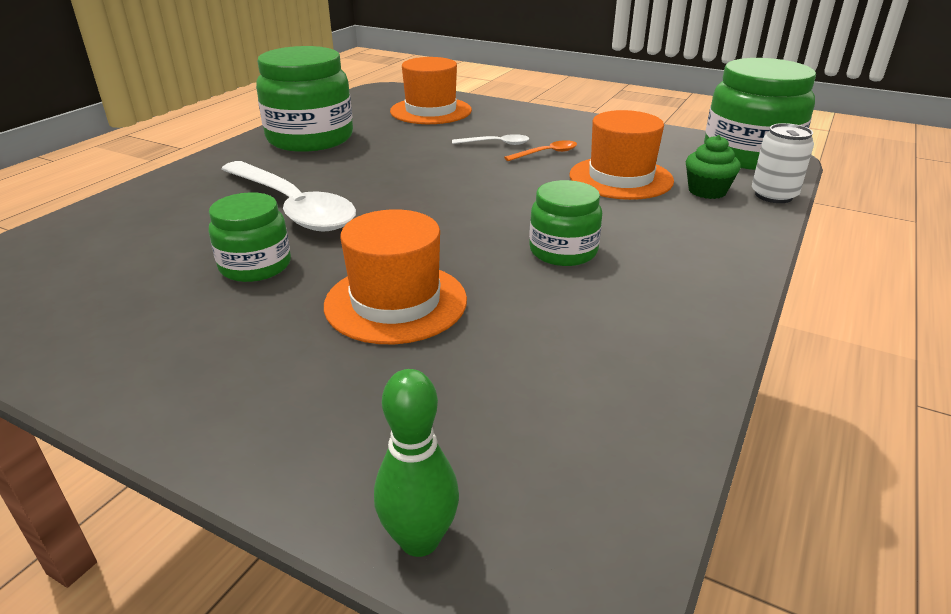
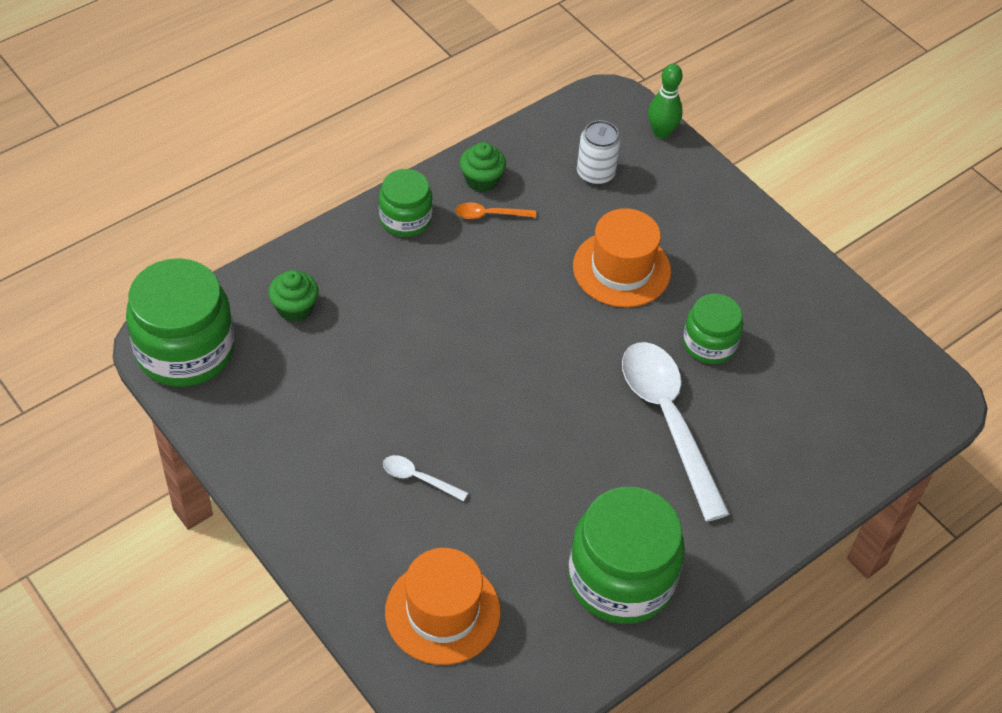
camera: 160 degrees left, 20 degrees up
orange spoon [504,140,577,161] -> orange spoon moved to [455,202,536,219]
green jar [529,180,602,266] -> green jar moved to [379,169,433,237]
orange hat [570,110,674,200] -> none
white can [752,123,814,203] -> white can moved to [577,120,621,185]
none -> green cupcake [460,142,506,192]

